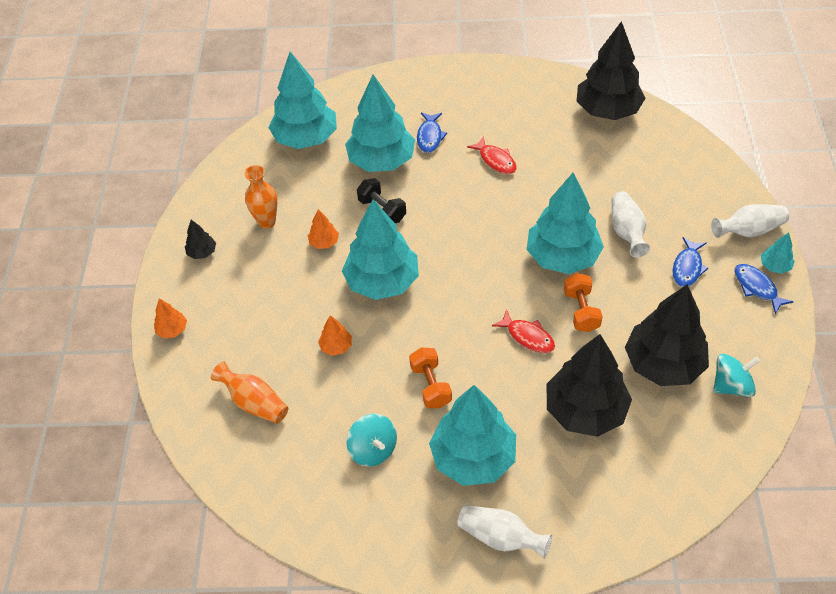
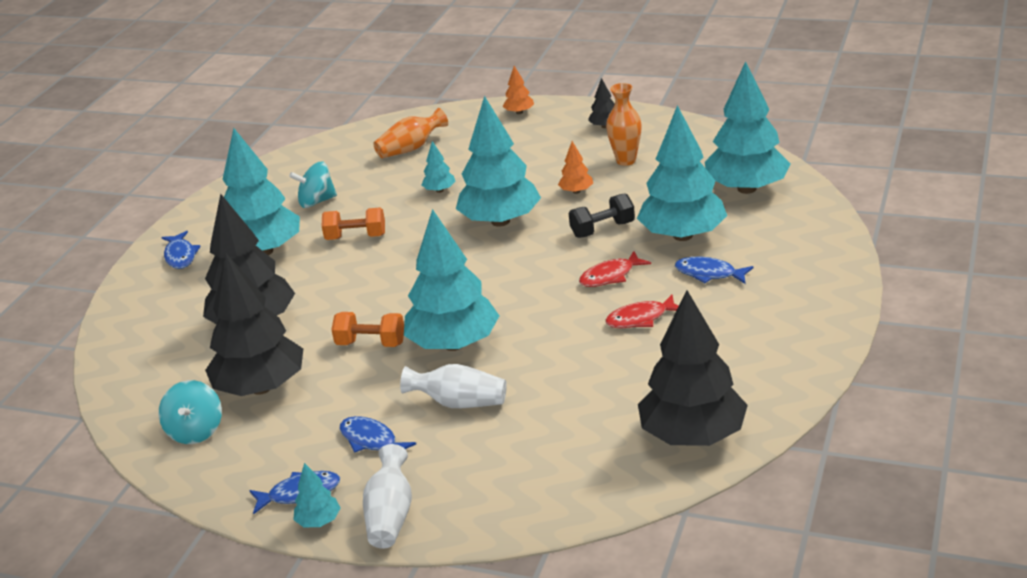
camera: 110 degrees right, 20 degrees down
orange tree [318,315,352,356] -> turquoise tree [421,141,456,193]
white vase [457,505,552,559] -> blue fish [161,231,201,269]
red fish [492,309,555,353] -> red fish moved to [579,251,651,287]

